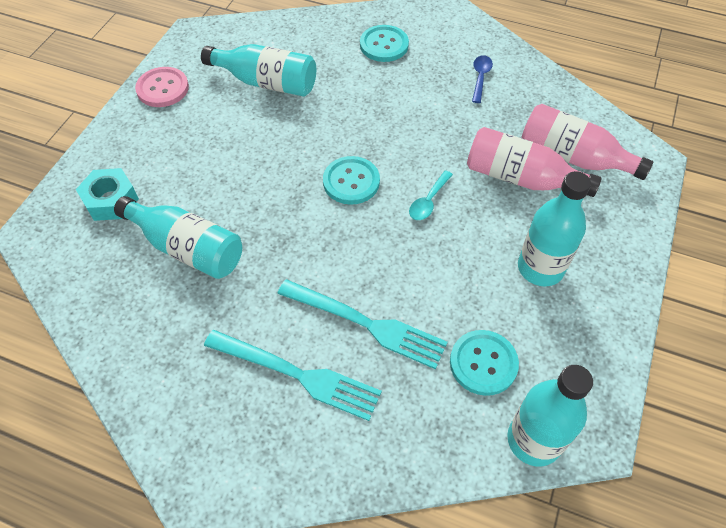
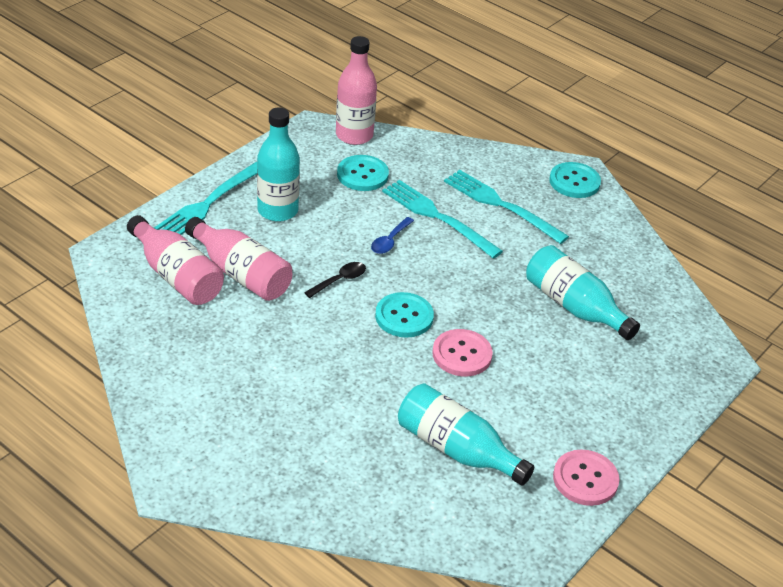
camera: 165 degrees left, 15 degrees down
turquoise nut [76,168,139,221] -> none
turquoise button [360,25,409,62] -> turquoise button moved to [549,162,601,198]
turquoise spoon [409,170,453,220] -> black spoon [304,262,366,298]
blue spoon [472,55,493,103] -> blue spoon moved to [371,217,414,254]
turquoise bottle [507,365,593,467] -> pink bottle [336,36,377,145]
none -> turquoise fork [154,162,257,235]
none -> pink button [432,329,493,377]

